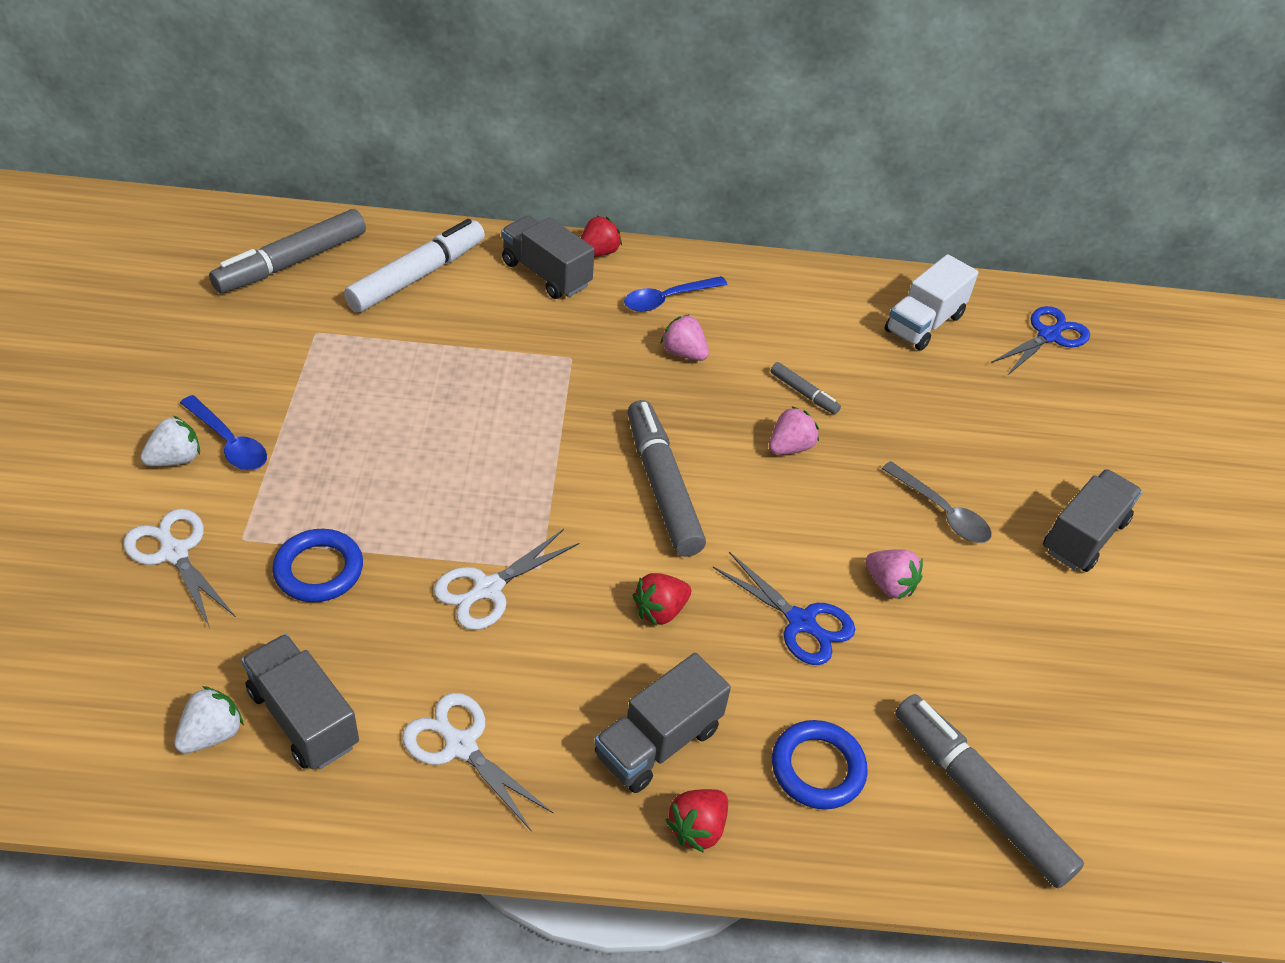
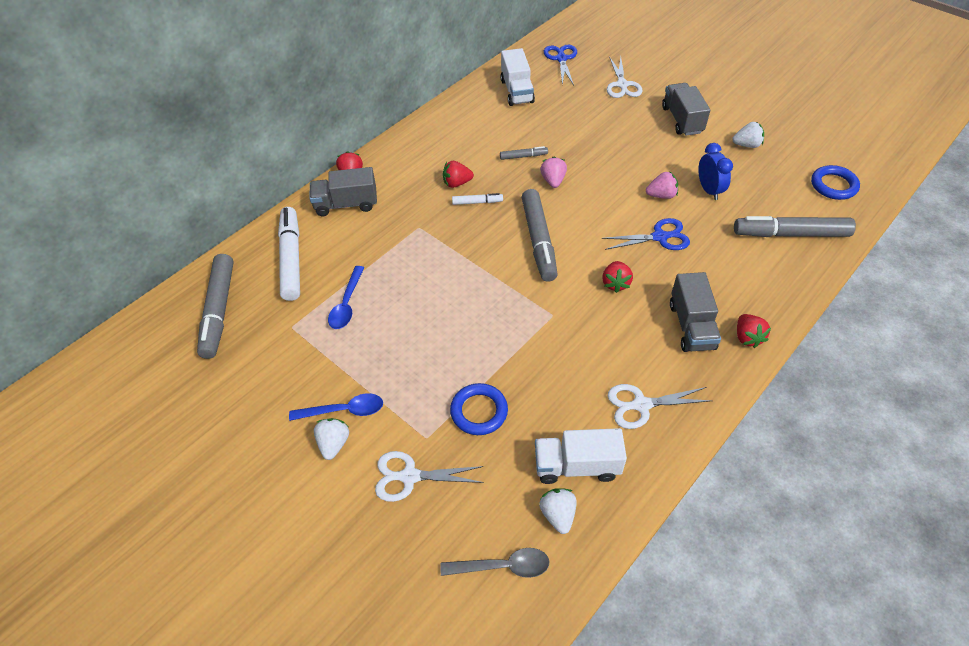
camera: 45 degrees left, 5 degrees up
grey truck [241,634,359,769] -> white truck [535,428,627,484]
white scissors [434,529,579,630] -> white scissors moved to [607,56,643,98]
blue spoon [624,276,727,312] -> blue spoon moved to [328,266,364,329]
grey marker [627,400,706,557] -> grey marker turned 120 degrees counterclockwise [522,189,558,282]
pink strawberry [661,314,709,361] -> red strawberry [443,161,474,188]
blue ring [772,720,868,809] -> blue ring moved to [811,165,860,200]
grey spoon [882,461,992,543] -> grey spoon moved to [440,548,550,578]
none -> white marker [452,193,503,205]
none -> blue clock [698,143,733,200]
none -> white strawberry [732,122,764,148]

